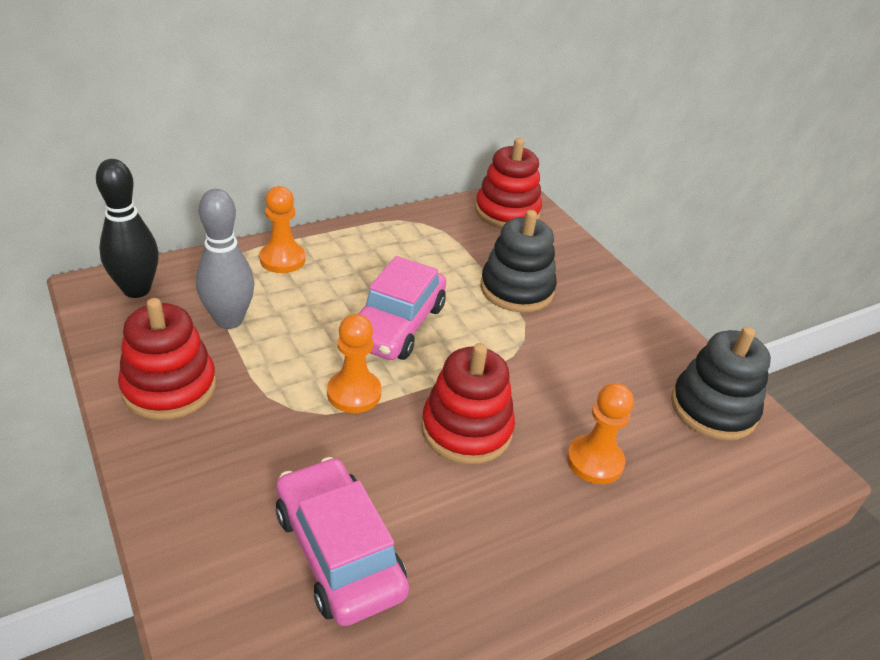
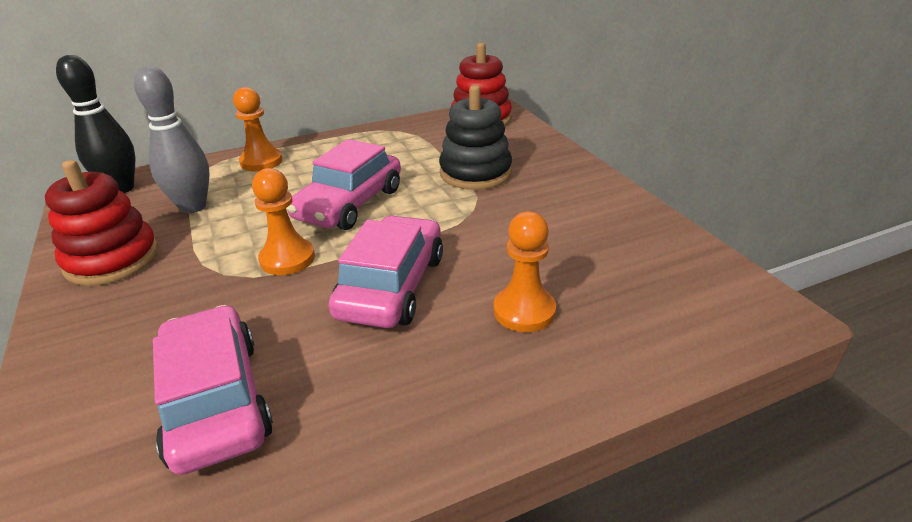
camera: 10 degrees right, 5 degrees down
red stacking toy [421,343,515,464] -> pink car [328,216,443,328]
black stacking toy [671,327,771,441] -> none

